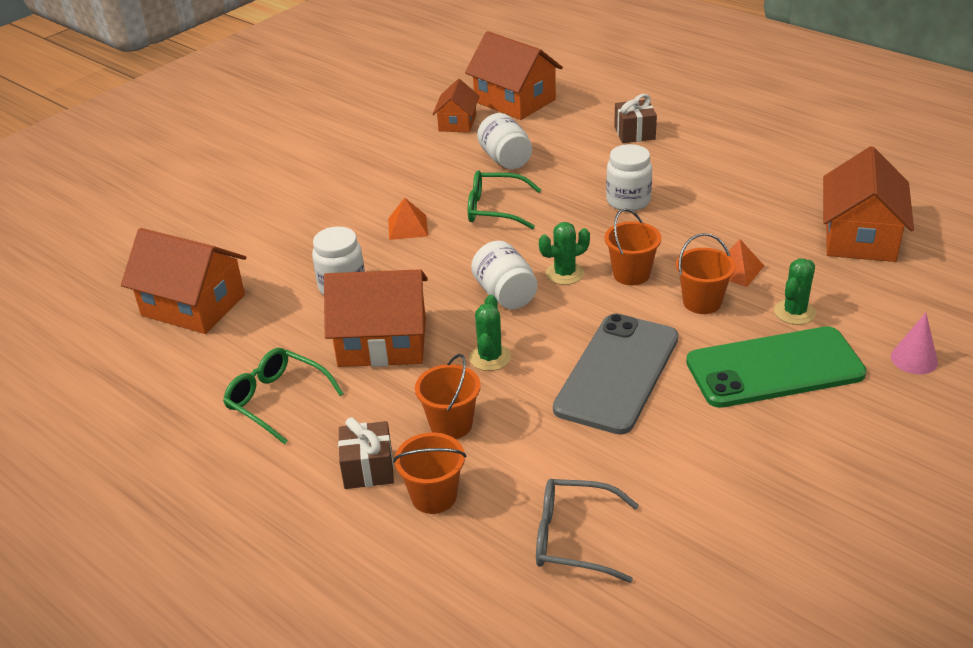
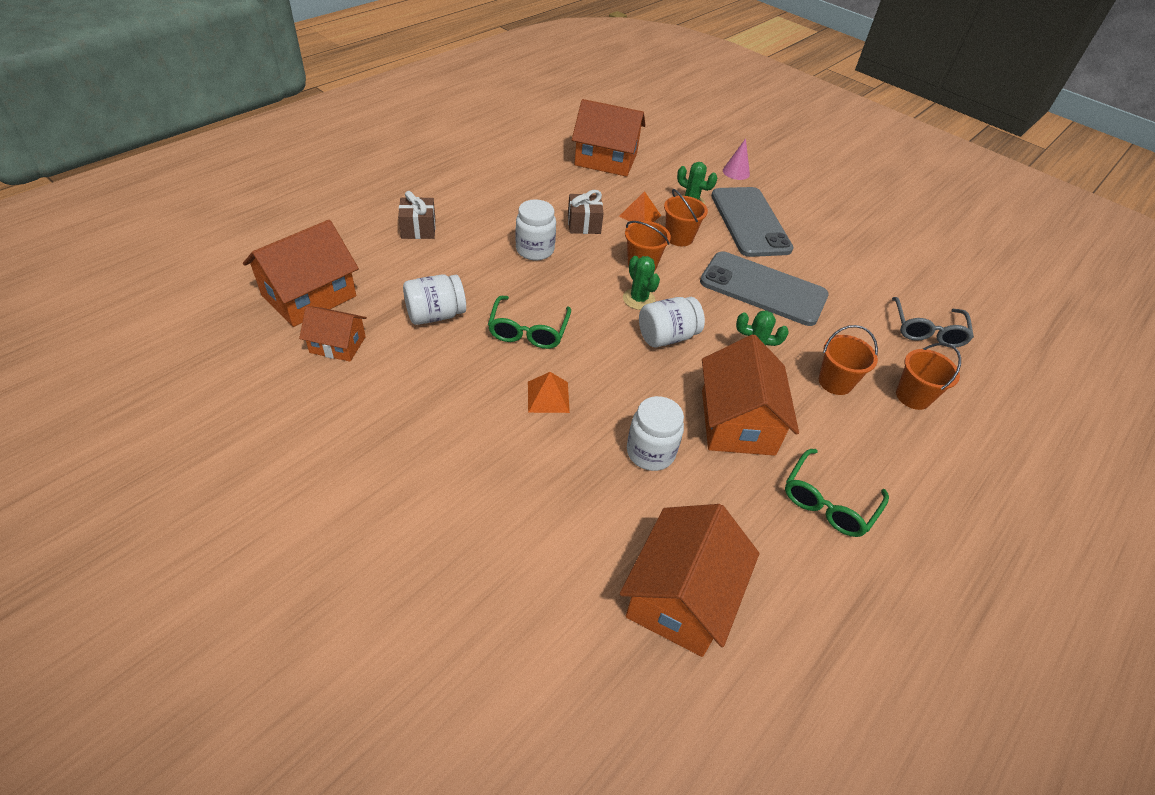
camera: 95 degrees left, 10 degrees up
brown gift [338,417,394,489] -> brown gift moved to [568,190,604,234]
green phone [686,326,867,408] -> grey phone [711,187,794,257]

